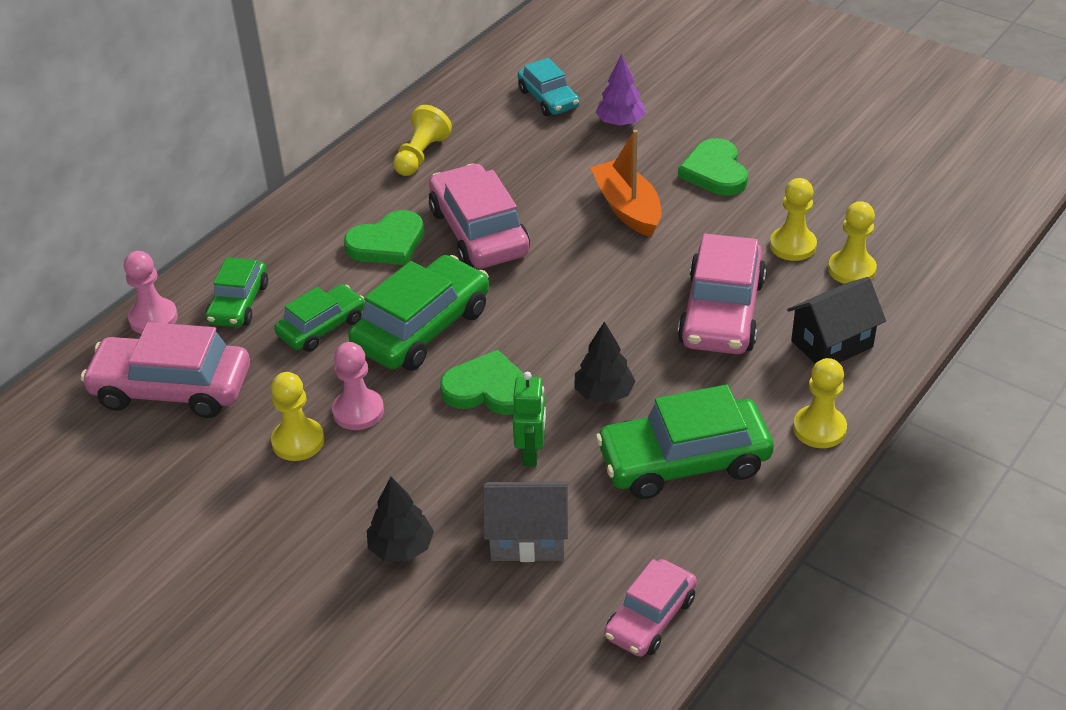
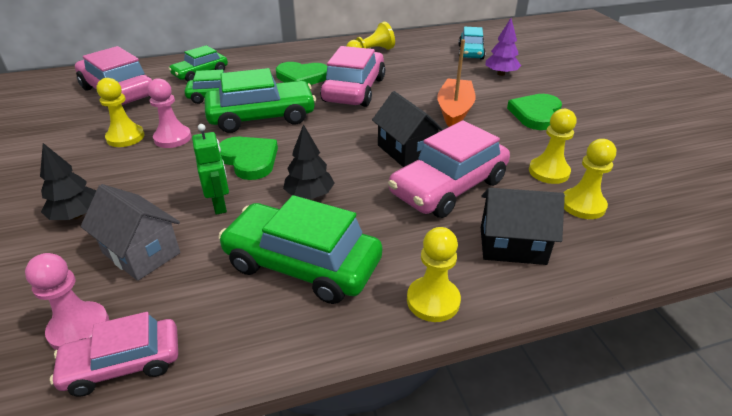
camera: 35 degrees right, 5 degrees down
pink pawn [124,251,178,334] -> pink pawn moved to [25,253,109,350]
green robot [513,372,546,467] -> green robot turned 60 degrees counterclockwise [192,124,229,215]
none -> black house [372,91,444,167]

